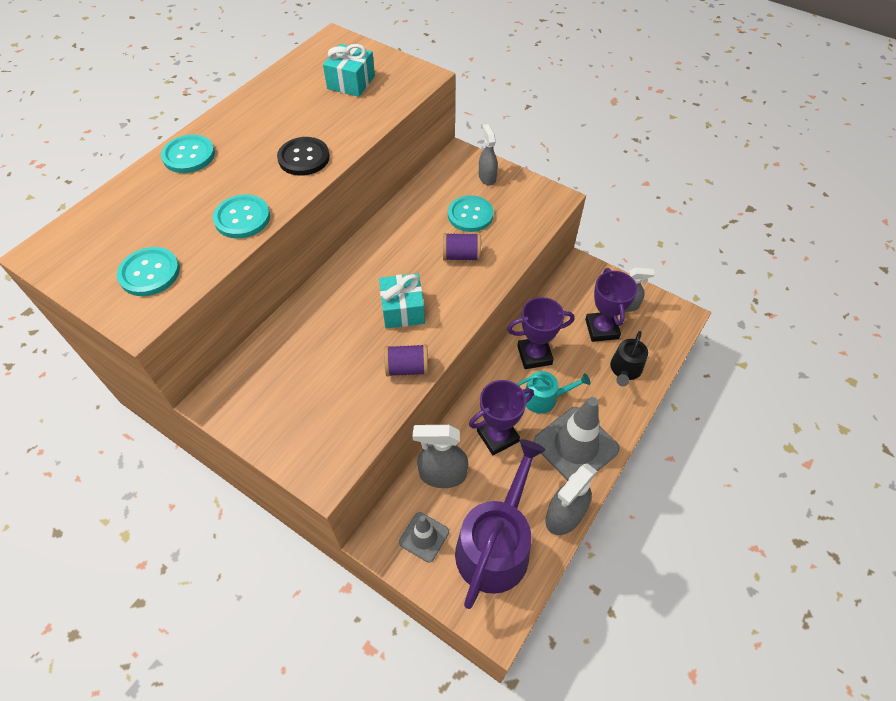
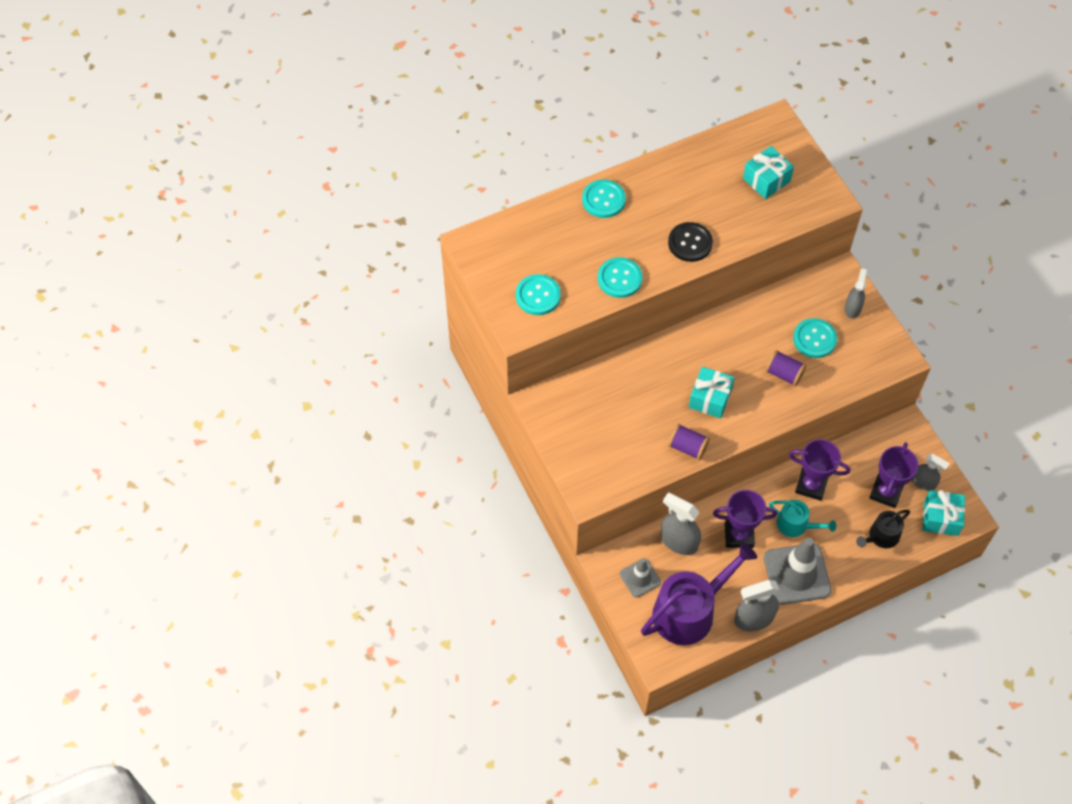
camera: 30 degrees right, 5 degrees up
none -> turquoise gift [923,490,965,536]

